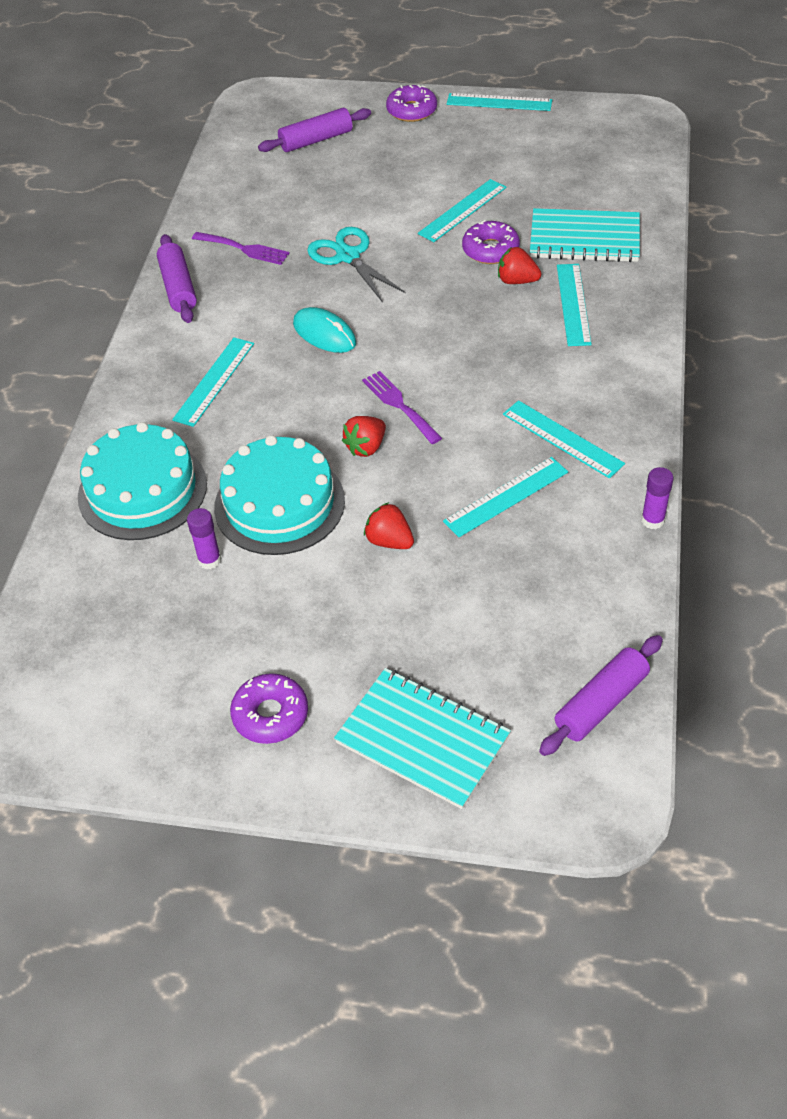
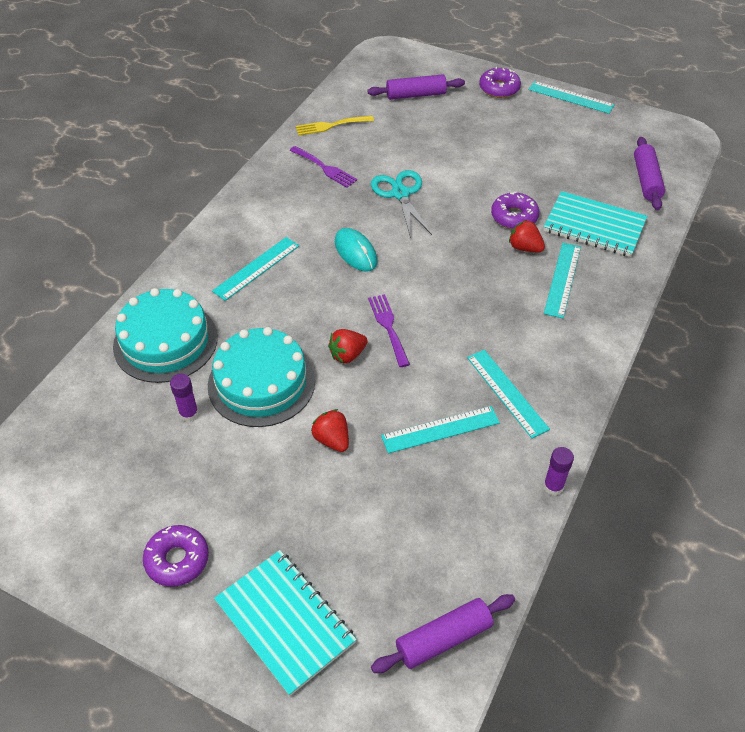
camera: 15 degrees right, 0 degrees up
purple rolling pin [157,234,197,323] -> purple rolling pin moved to [634,137,665,210]
turquoise ruler [418,179,507,242] -> none
none -> yellow fork [296,115,374,136]

